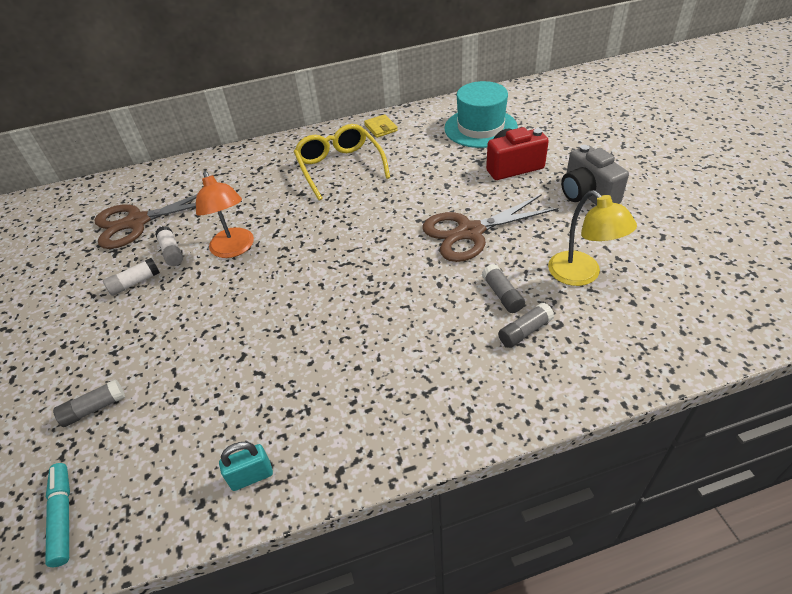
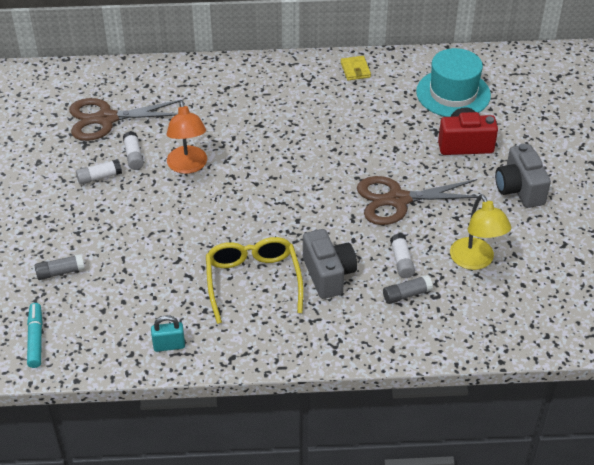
camera: 10 degrees right, 0 degrees up
yellow glasses [294,124,390,201] -> yellow glasses moved to [206,237,304,324]
grey glue stick [482,264,525,313] -> white glue stick [390,234,415,278]
none -> grey camera [303,229,357,299]

